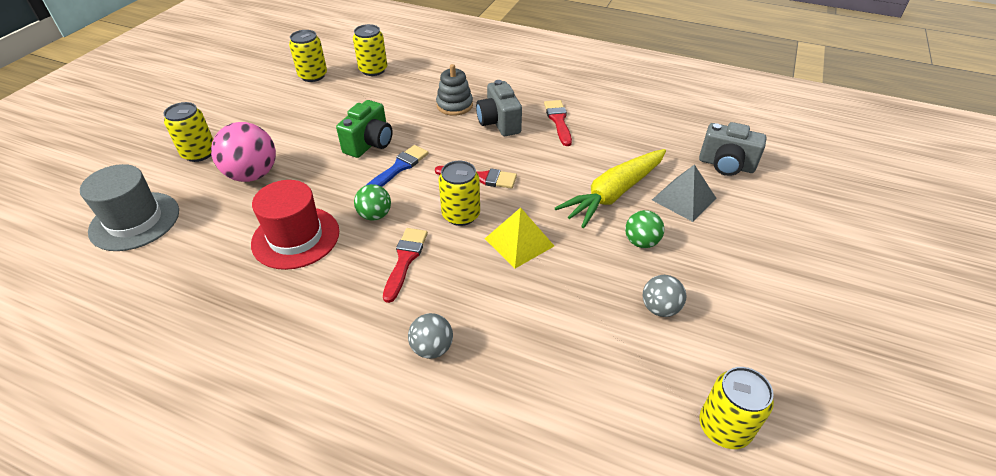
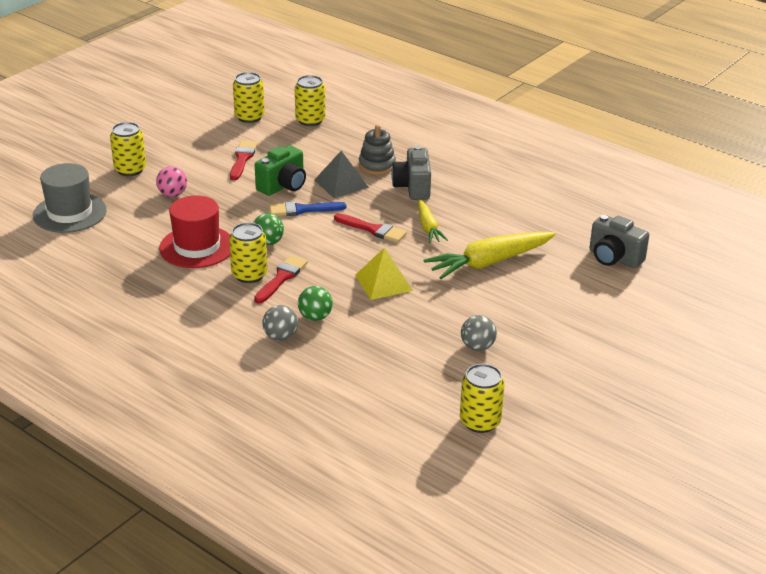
camera: 15 degrees right, 10 degrees down
pink ball [211,122,276,182] -> pink ball [156,166,187,197], size x0.58
blue brush [366,145,429,187] -> blue brush turned 150 degrees counterclockwise [269,201,347,216]
yellow can [438,161,480,226] -> yellow can moved to [229,222,268,283]
red brush [544,100,572,146] -> red brush moved to [230,141,258,180]
green ball [625,210,664,248] -> green ball moved to [298,286,333,321]
grey pyramid [652,164,717,222] -> grey pyramid moved to [314,151,369,198]
none -> yellow carrot [418,199,448,243]

